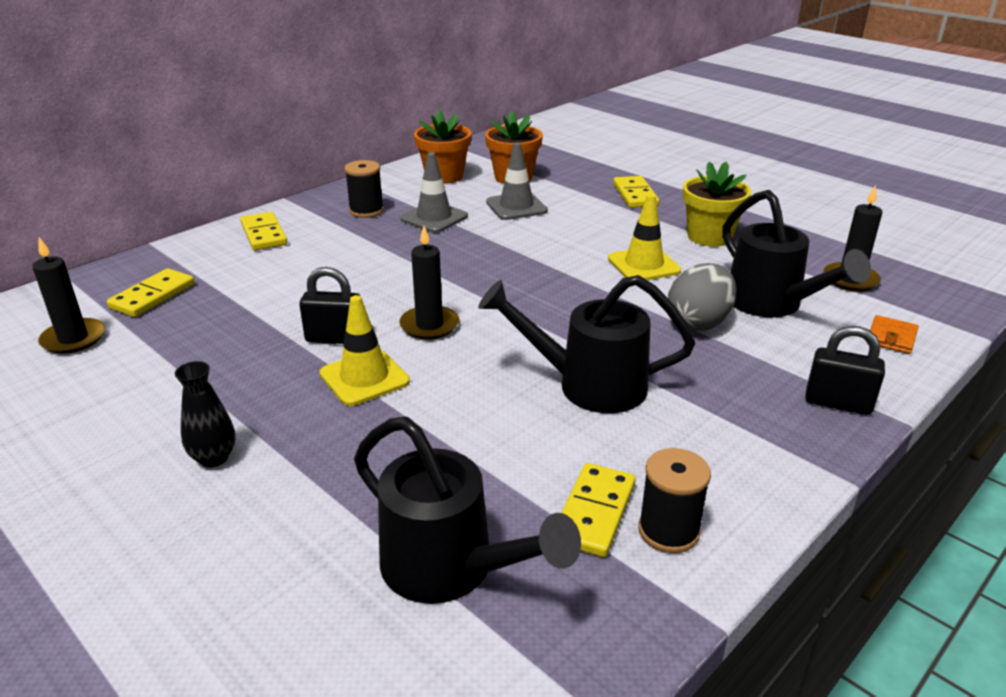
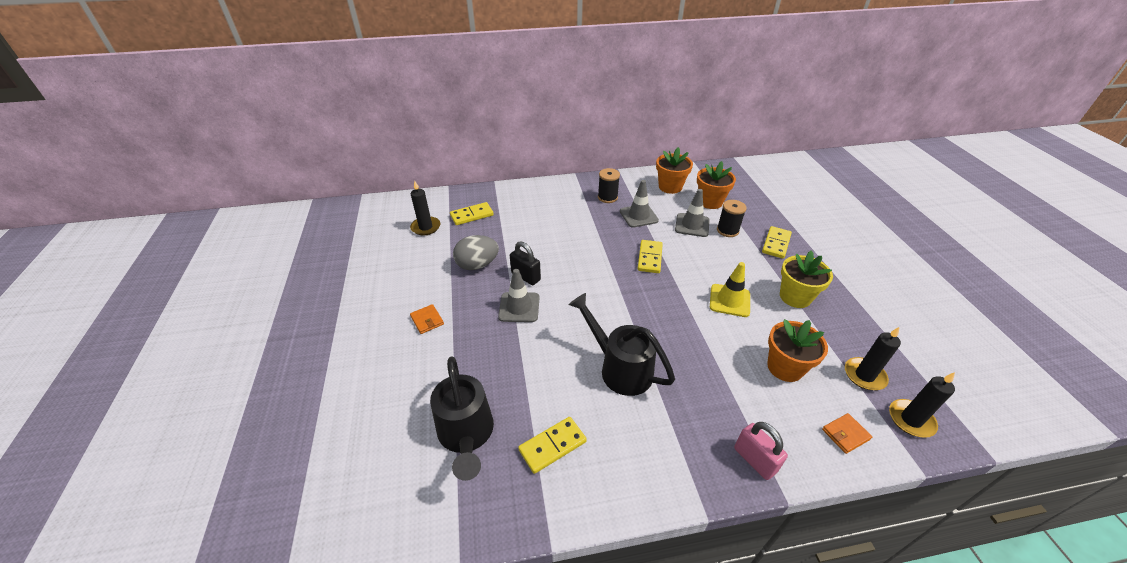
camera: 35 degrees right, 10 degrees up
black vase [175,361,235,467] -> orange wallet [410,304,444,334]
yellow domino [240,212,287,251] -> yellow domino moved to [638,240,663,273]
yellow traffic cone [320,295,410,406] -> grey traffic cone [498,269,539,322]
black candle [399,226,459,340] -> black candle moved to [889,372,955,438]
black spool [638,448,711,553] -> black spool moved to [717,200,747,237]
grey egg [668,263,737,331] -> grey egg moved to [453,235,499,270]
black watering can [723,190,871,317] -> orange flower pot [767,319,828,382]
black padlock [805,326,885,415] -> pink padlock [734,422,788,480]

